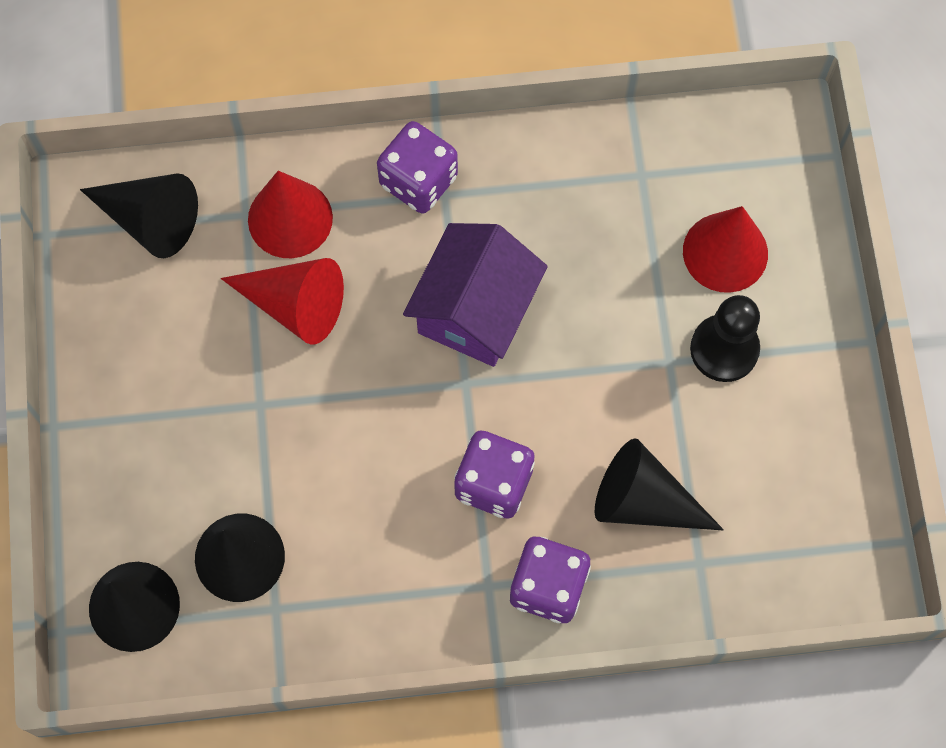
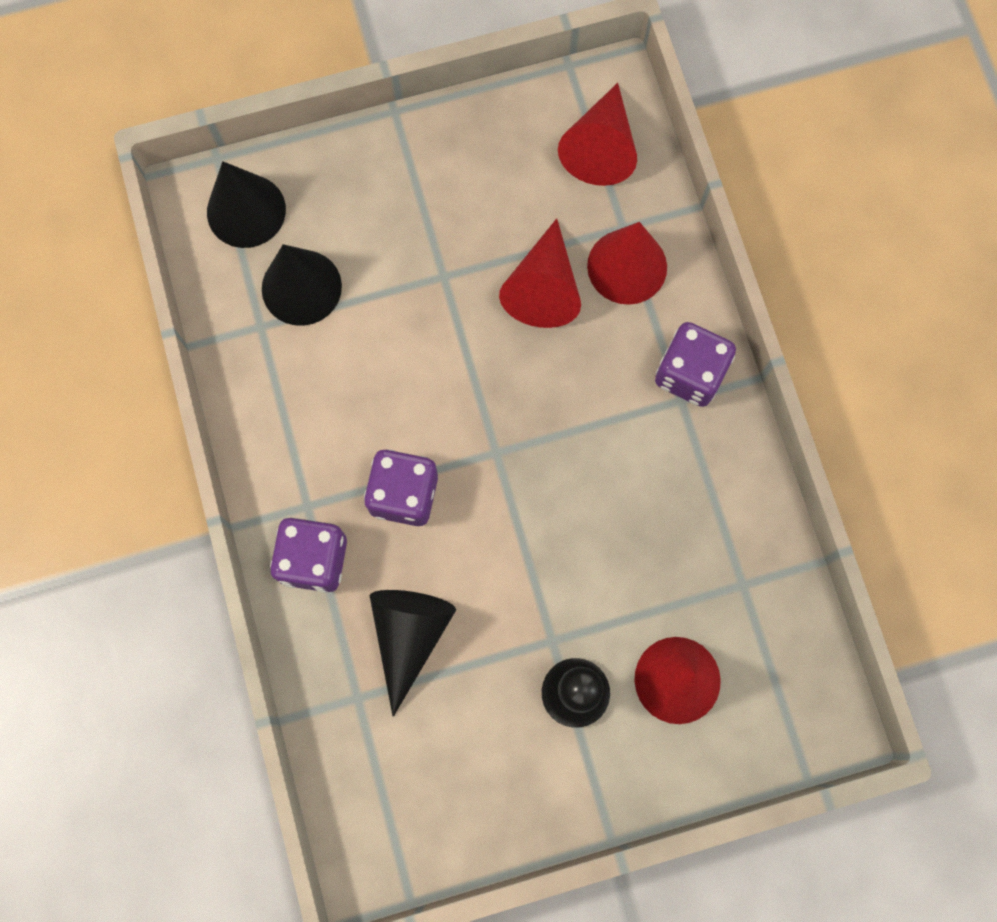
camera: 80 degrees right, 5 degrees up
black cone [80,173,198,258] -> red cone [558,83,637,186]
purple house [403,223,548,367] -> none

